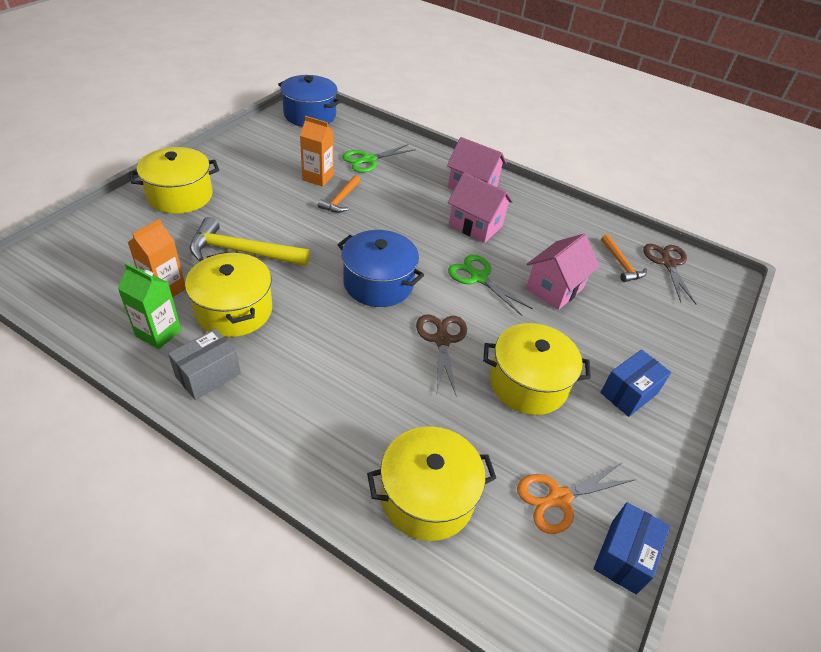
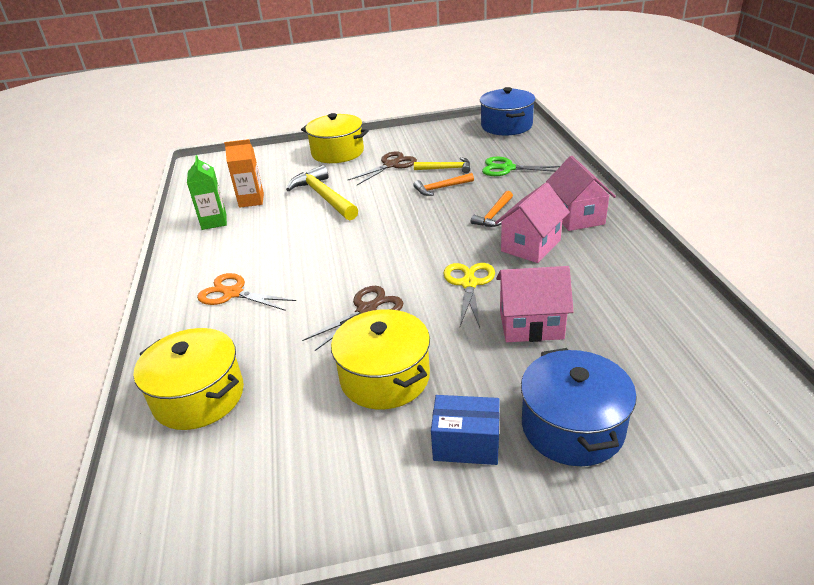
camera: 55 degrees right, 10 degrees down
grey box [168,329,241,400] -> none
yellow pot [185,252,272,337] -> none
orange carton [300,116,334,187] -> yellow hammer [414,157,470,173]
blue pot [337,230,424,307] -> blue pot moved to [521,348,637,466]
pink house [447,172,513,243] -> pink house turned 45 degrees clockwise [495,182,570,263]
green scissors [448,255,533,316] -> yellow scissors [444,263,495,328]
orange scissors [517,463,636,534] -> orange scissors moved to [197,273,296,311]
blue box [594,502,670,595] -> none
orange hammer [601,234,647,282] -> orange hammer moved to [471,191,513,227]
brown scissors [643,244,696,304] -> brown scissors moved to [347,151,417,185]

